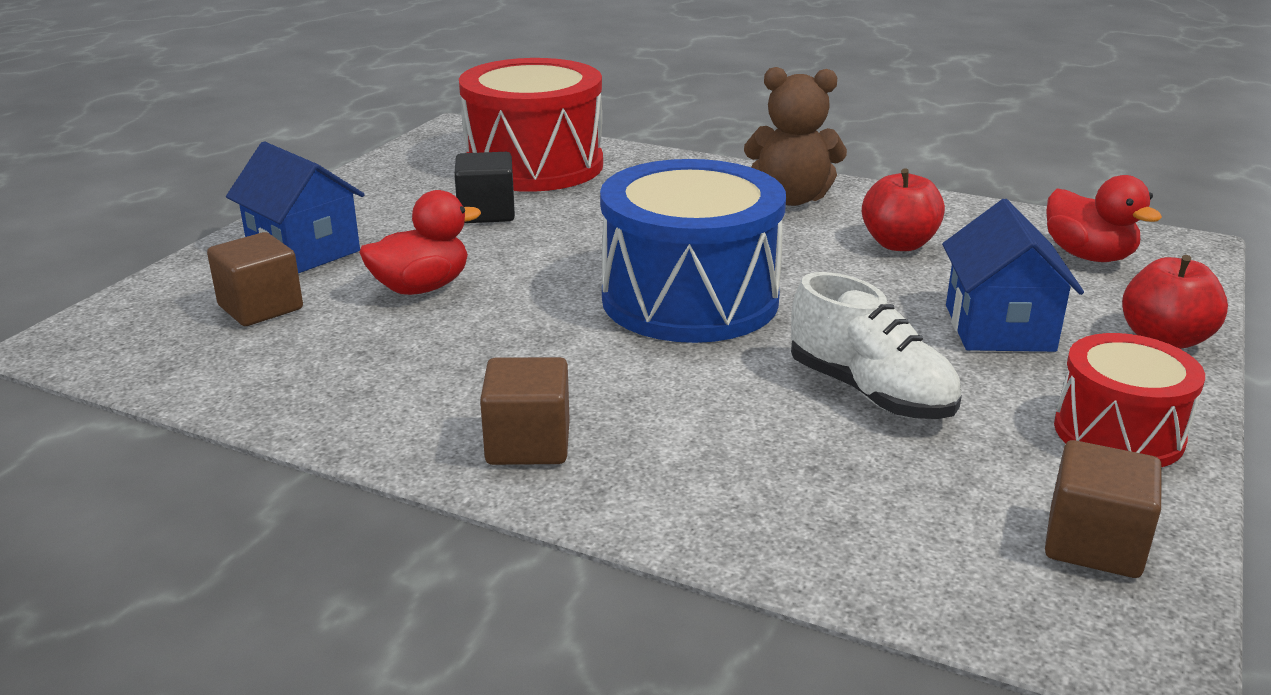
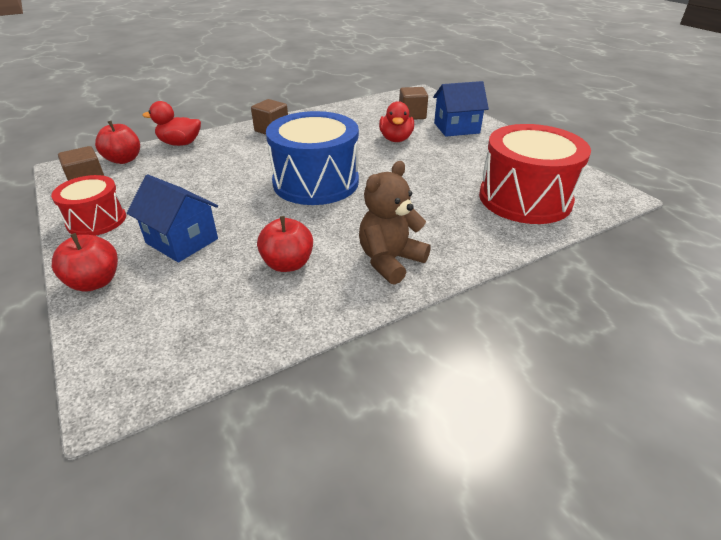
camera: 125 degrees right, 10 degrees up
black cube [454,152,515,223] -> none
white shoe [791,272,962,419] -> none
red duck [1046,175,1162,262] -> red duck moved to [142,101,201,146]
none -> red apple [95,121,140,164]

